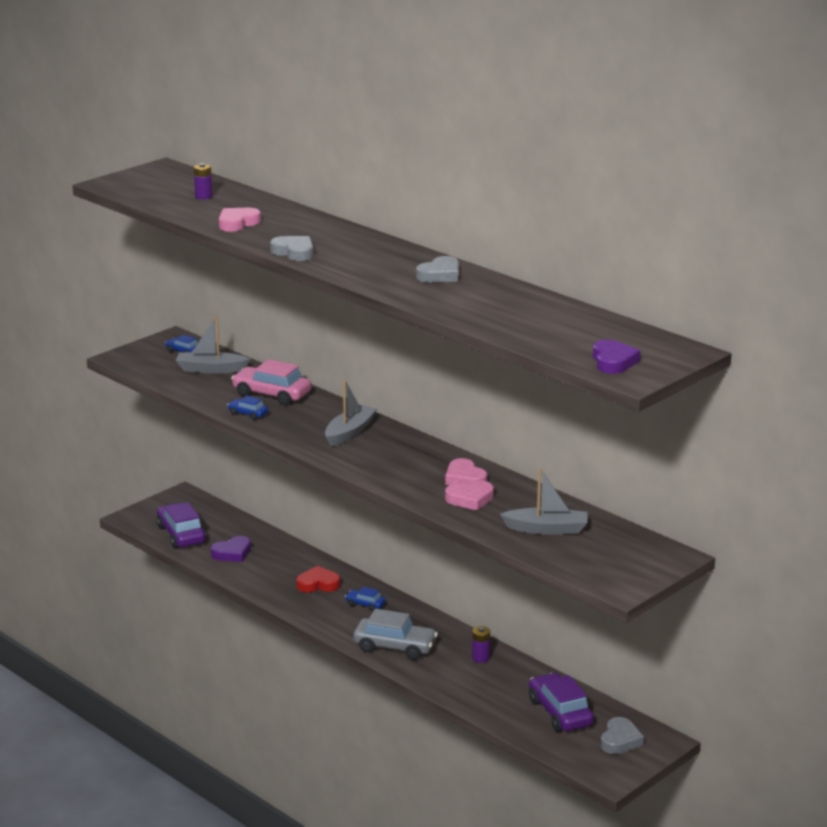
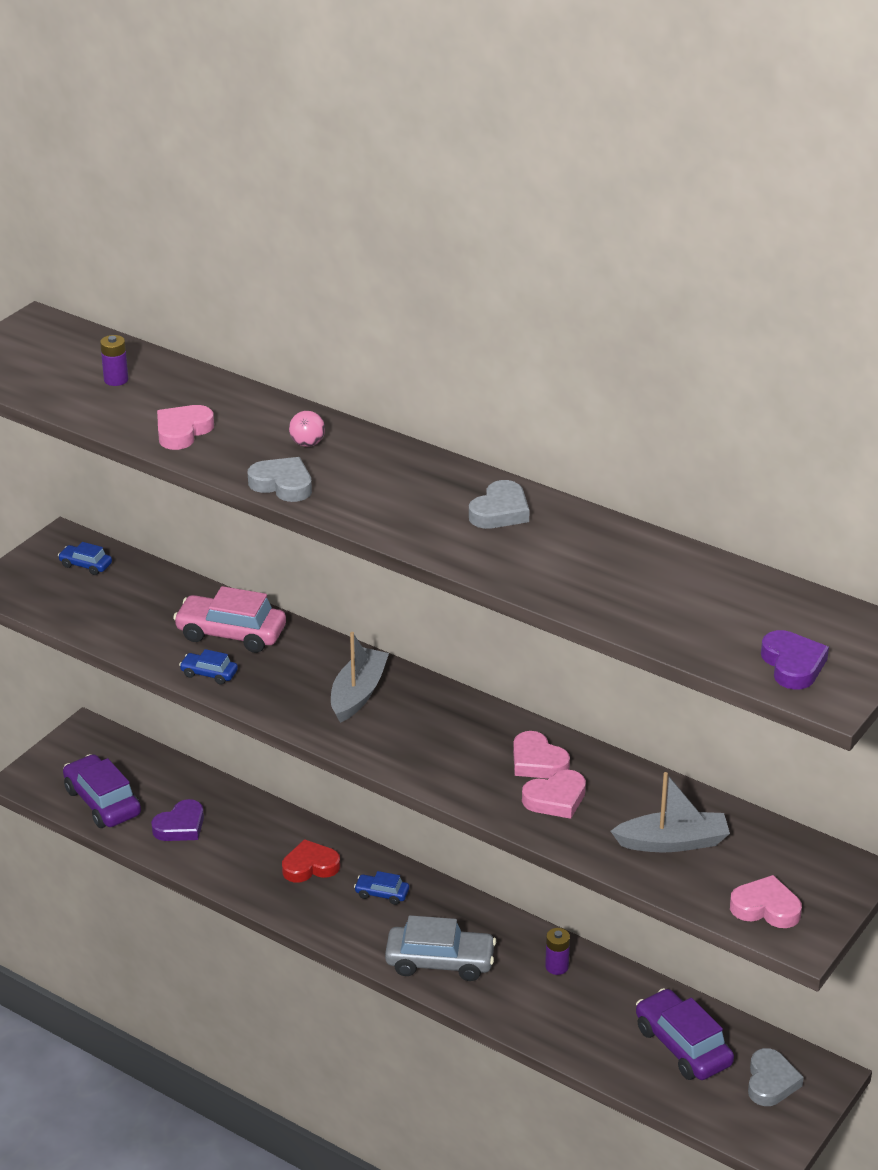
camera: 10 degrees left, 10 degrees up
grey boat [176,316,250,373] -> none
none -> pink ball [289,411,325,447]
none -> pink heart [730,875,802,928]

